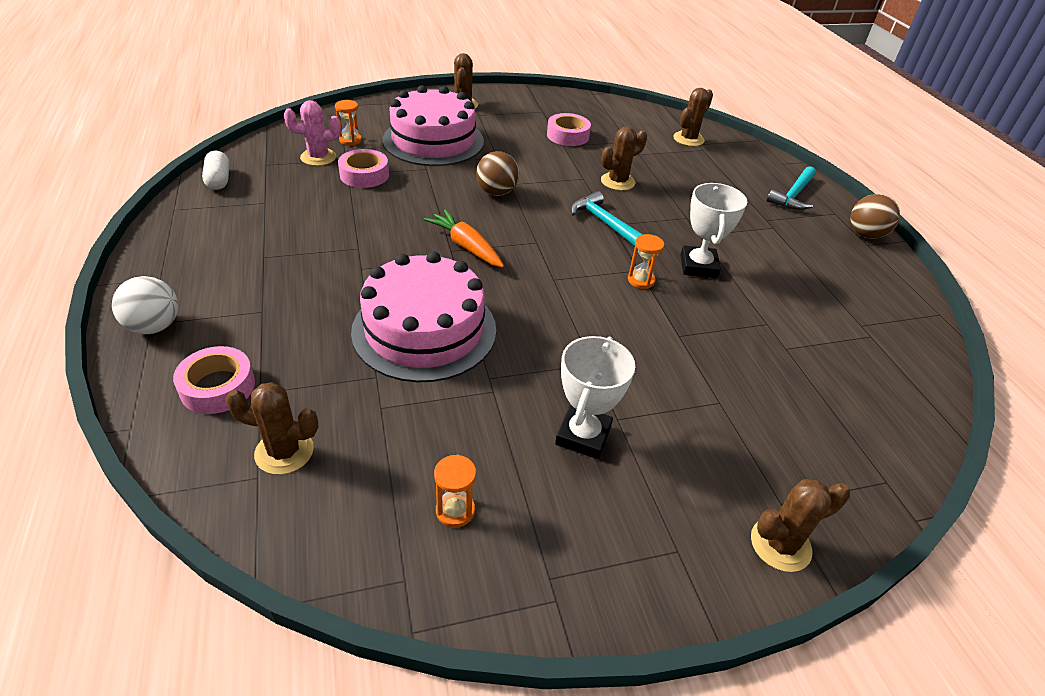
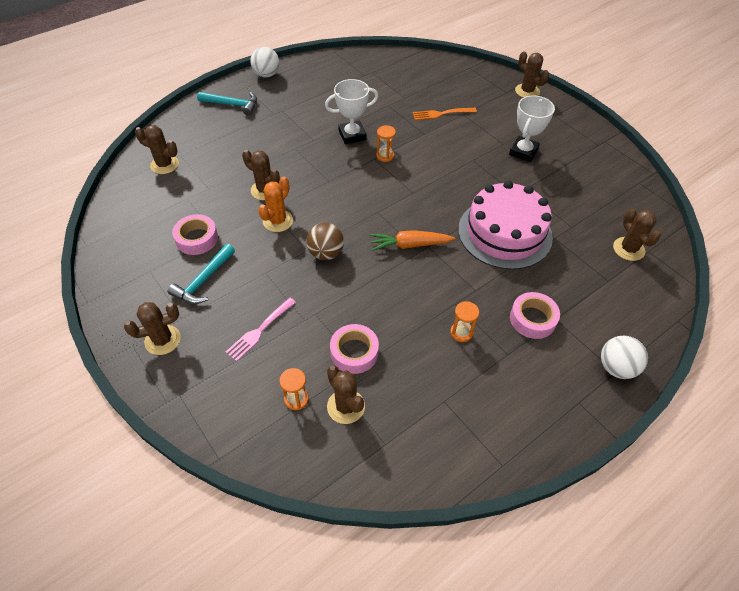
camera: 110 degrees left, 10 degrees up
pink tape [173,346,255,414] -> pink tape moved to [510,292,560,339]
white capsule [202,151,230,190] -> none
pink cactus [284,100,341,166] -> brown cactus [327,366,365,424]
pink cake [383,85,484,166] -> pink fork [225,298,296,361]
orange carrot [424,210,504,268] -> orange carrot turned 60 degrees clockwise [370,230,455,251]
orange hourglass [434,455,476,528] -> orange hourglass moved to [450,301,479,342]
white trophy [555,336,635,459] -> white trophy turned 60 degrees counterclockwise [509,96,555,162]
turquoise hammer [571,191,643,246] -> turquoise hammer moved to [168,244,235,304]
brown ball [850,194,900,239] -> white ball [250,47,279,78]
none -> orange cactus [258,177,293,232]
none -> orange fork [413,108,477,120]

